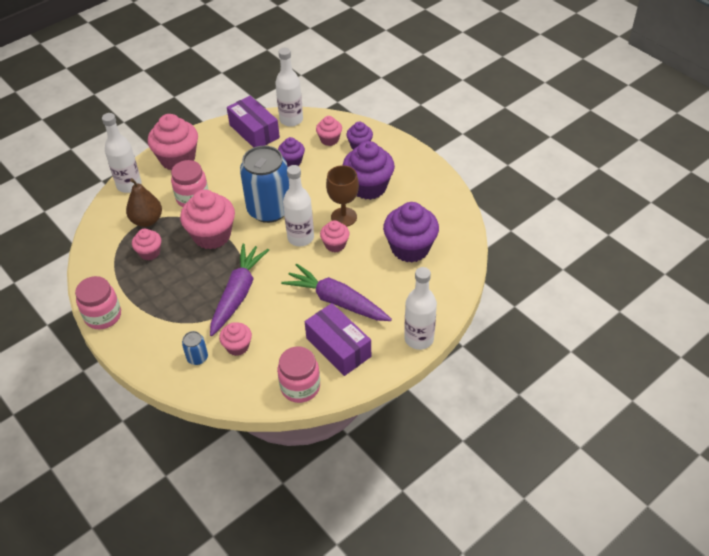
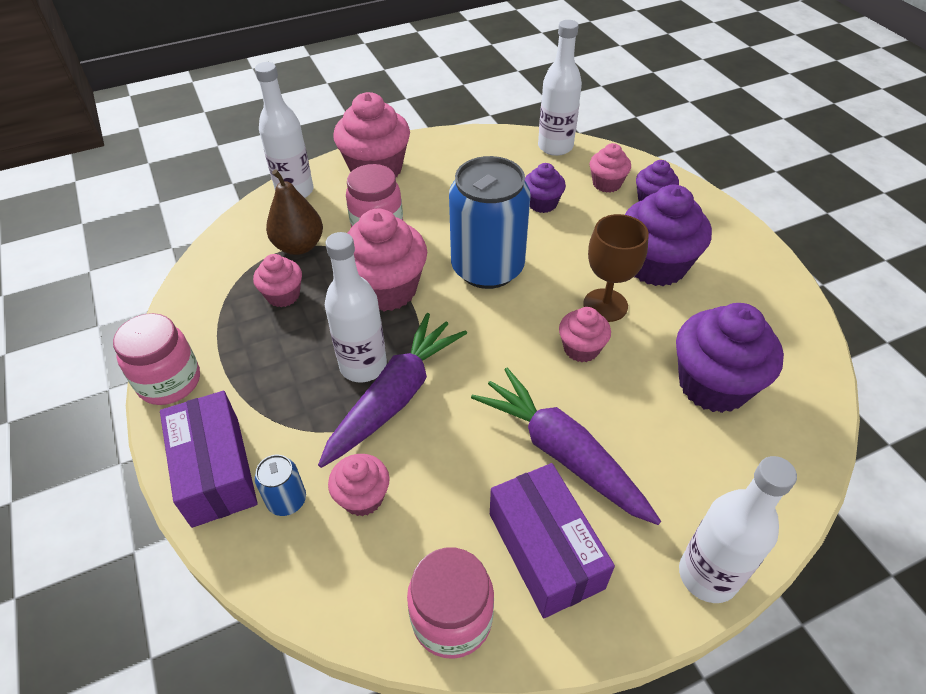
camera: 15 degrees right, 0 degrees up
purple box [227,96,280,148] -> purple box moved to [160,391,258,528]
white bottle [283,165,314,247] -> white bottle moved to [325,232,387,382]

